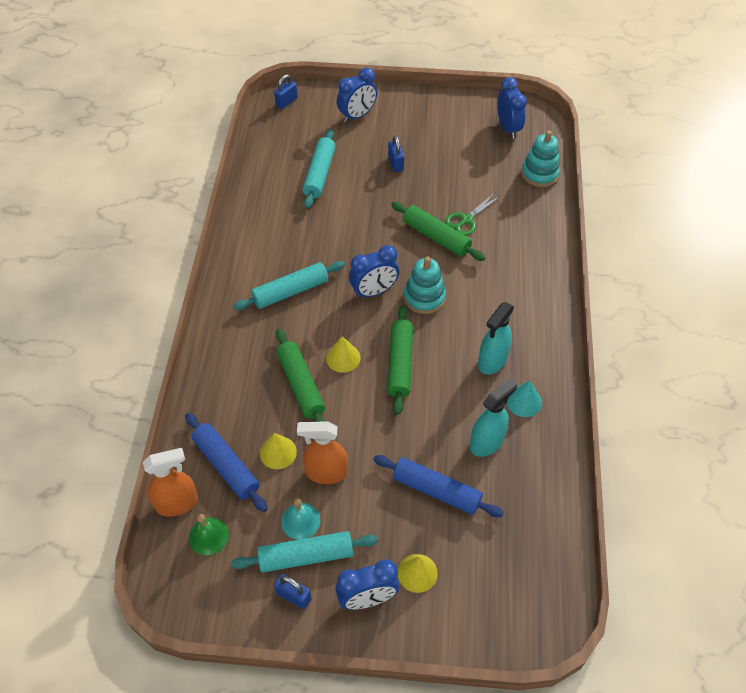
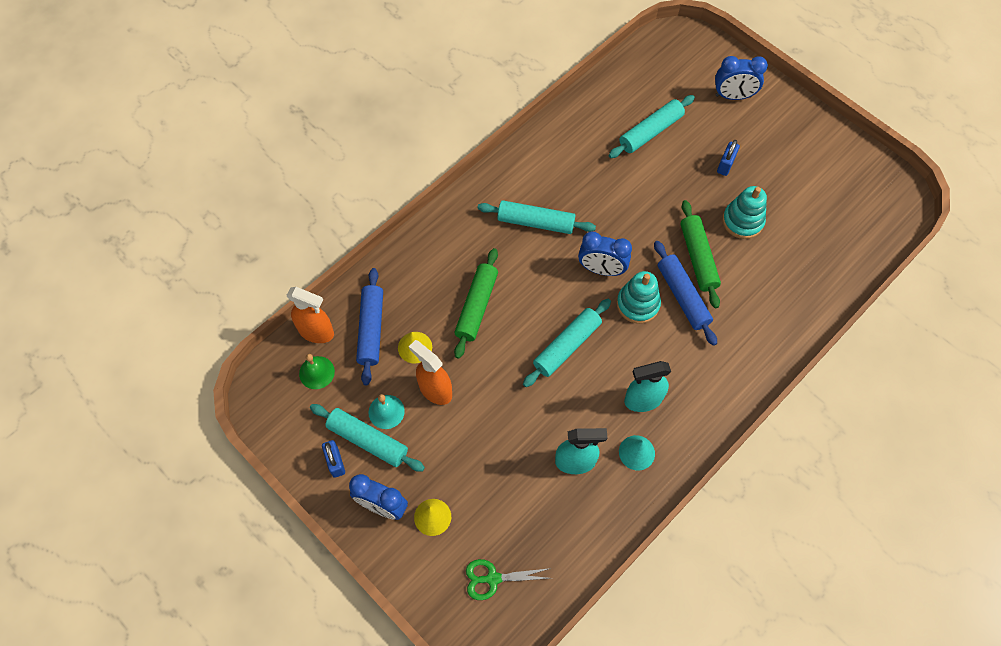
camera: 40 degrees right, 10 degrees up
blue padlock [274,74,298,109] -> none
yellow cone [326,336,360,373] -> none
blue rolling pin [373,455,504,517] -> blue rolling pin moved to [654,241,717,346]
green rolling pin [388,305,413,415] -> turquoise rolling pin [523,299,611,387]
green scissors [445,194,501,236] -> green scissors moved to [466,559,551,600]
blue clock [497,77,527,139] -> none
turquoise stacking toy [521,131,560,187] -> turquoise stacking toy moved to [722,186,767,239]

